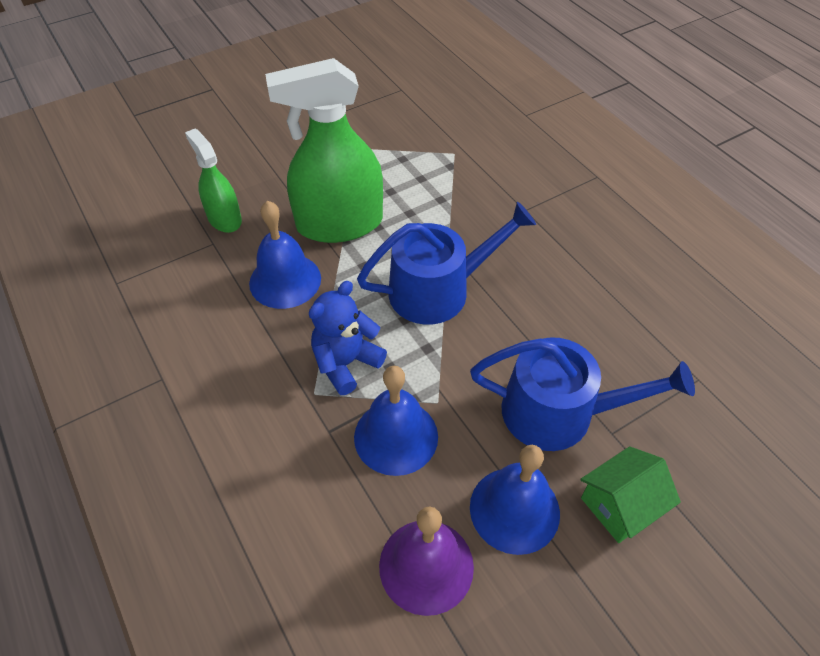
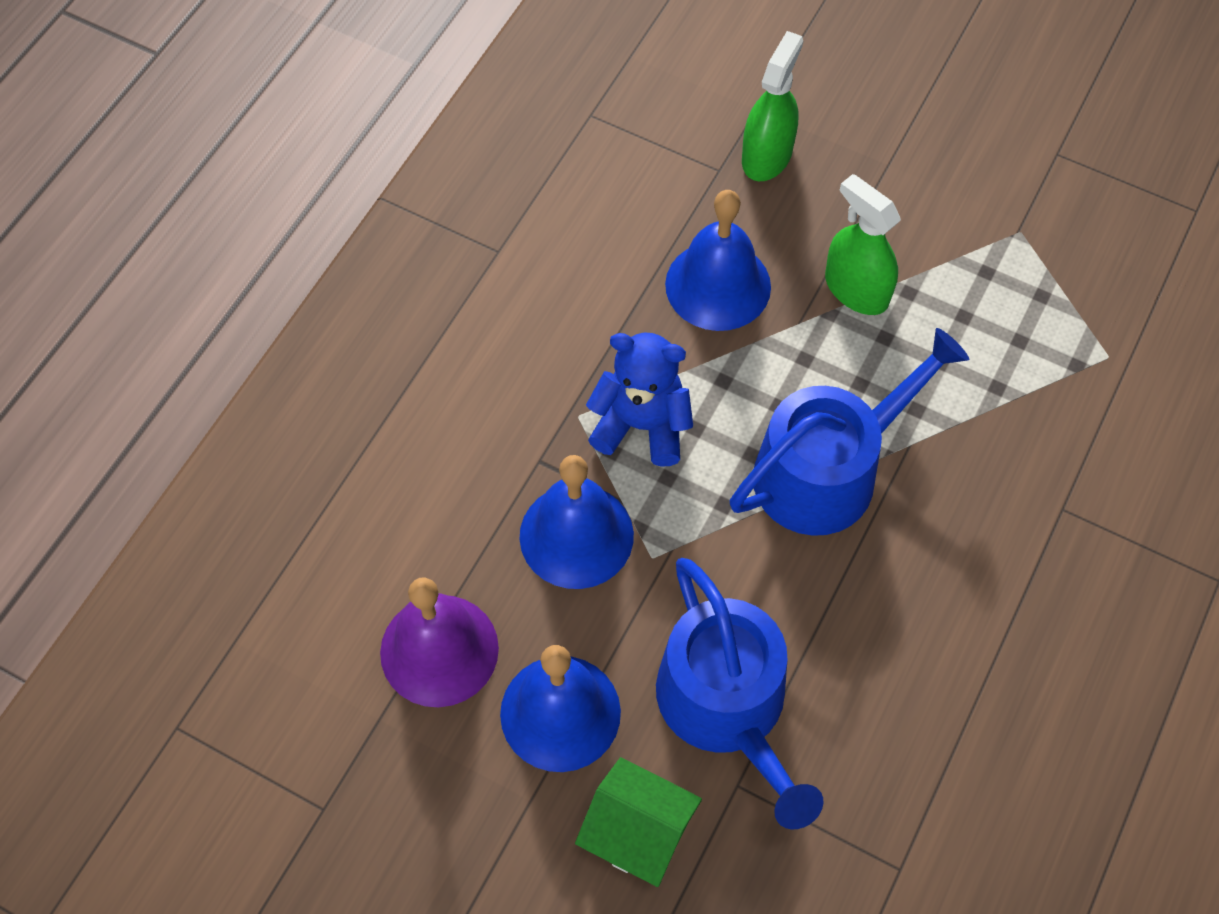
camera: 60 degrees right, 10 degrees up
green spray bottle [265,58,383,243] -> green spray bottle [825,174,901,315], size x0.55
blue watering can [357,202,536,325] -> blue watering can turned 75 degrees counterclockwise [730,328,969,536]

